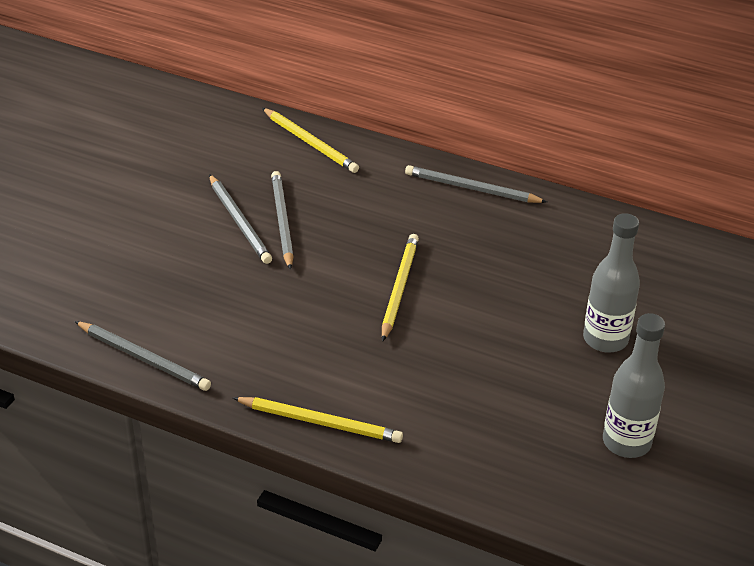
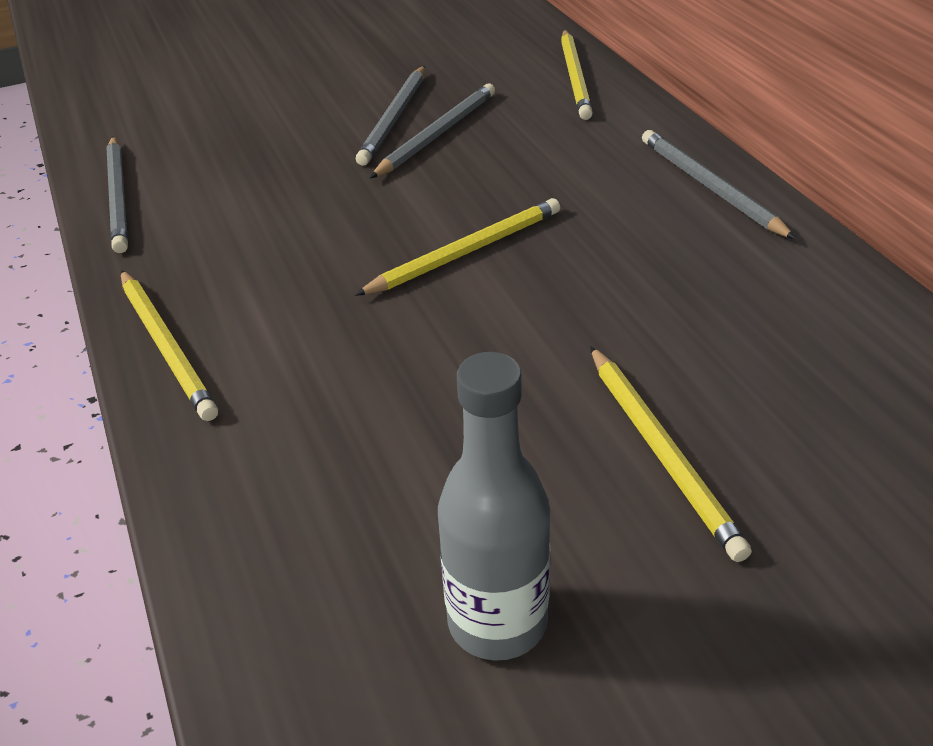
camera: 45 degrees right, 0 degrees up
grey bottle [583,213,640,353] -> yellow pencil [590,346,752,562]

